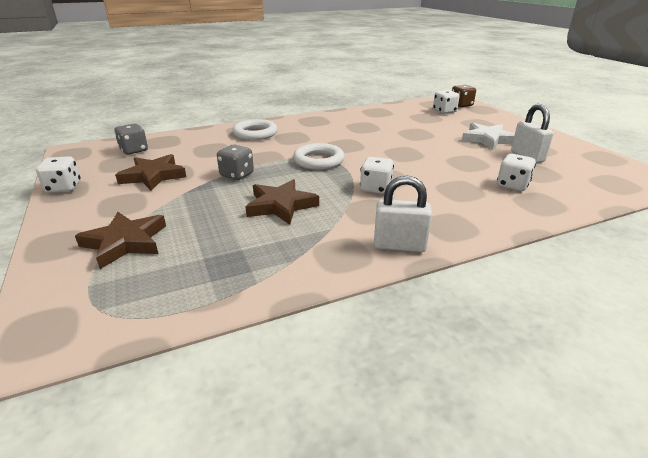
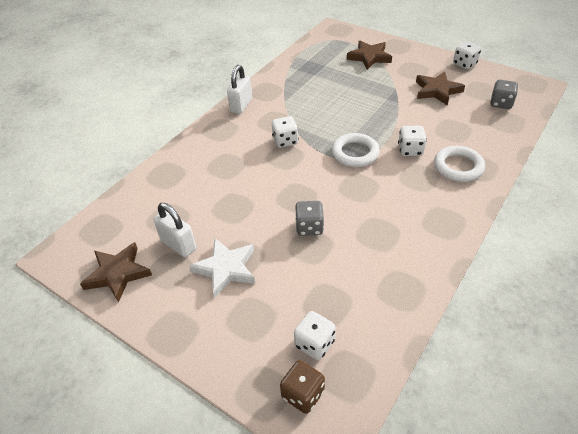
camera: 150 degrees right, 15 degrees up
grey dice [217,145,254,180] -> grey dice moved to [295,201,324,236]
brown star [246,179,319,225] -> brown star moved to [80,242,152,303]
white padlock [374,176,432,252] -> white padlock turned 45 degrees counterclockwise [227,65,252,114]
white dice [497,154,536,191] -> white dice moved to [398,126,427,156]

